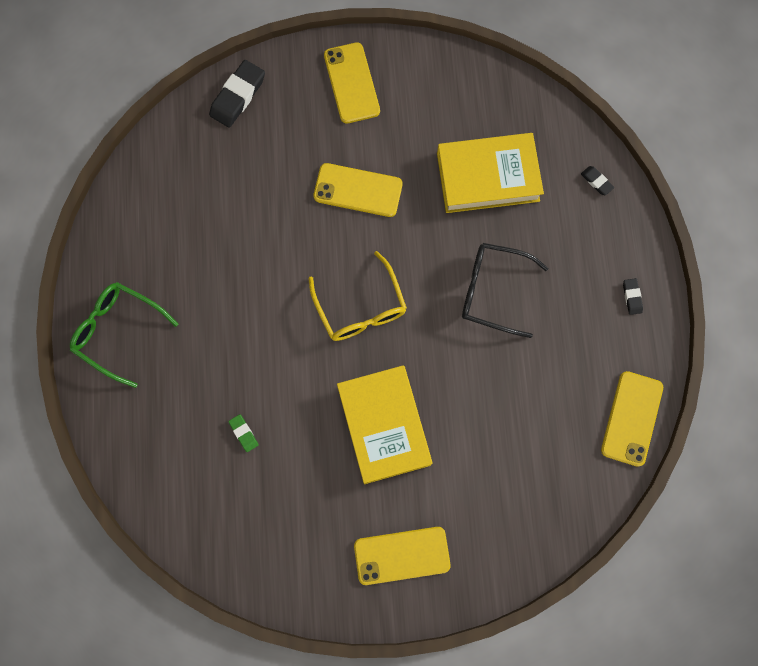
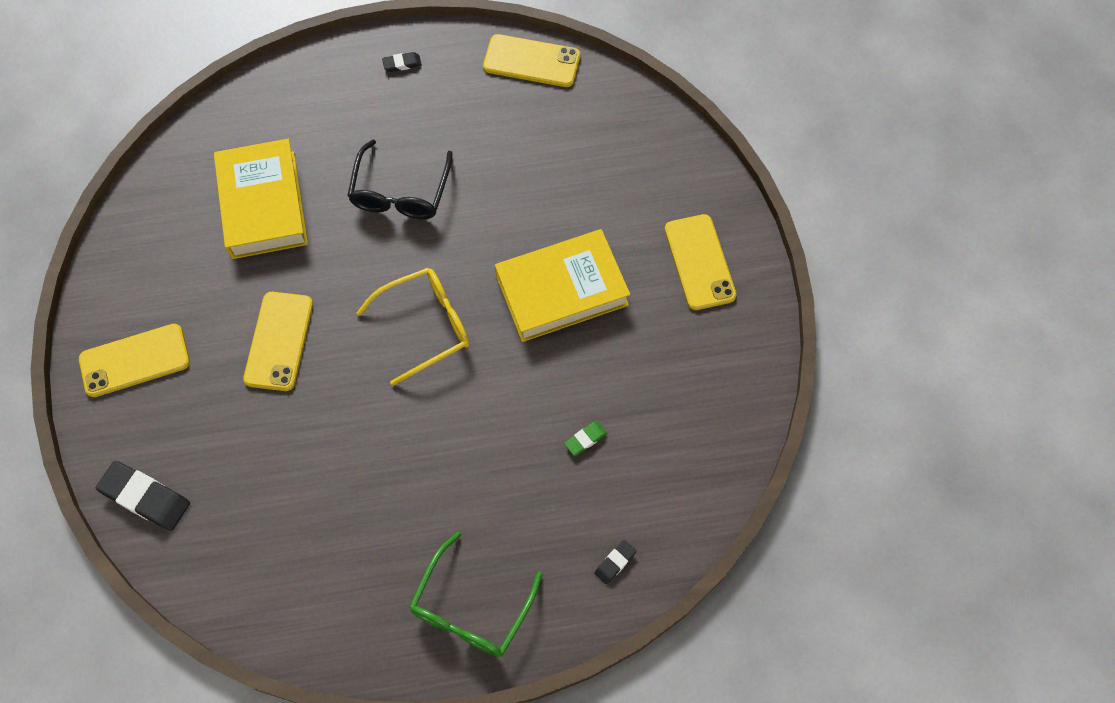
camera: 95 degrees left, 10 degrees down
black eraser [581,166,614,195] -> black eraser moved to [594,540,636,585]

